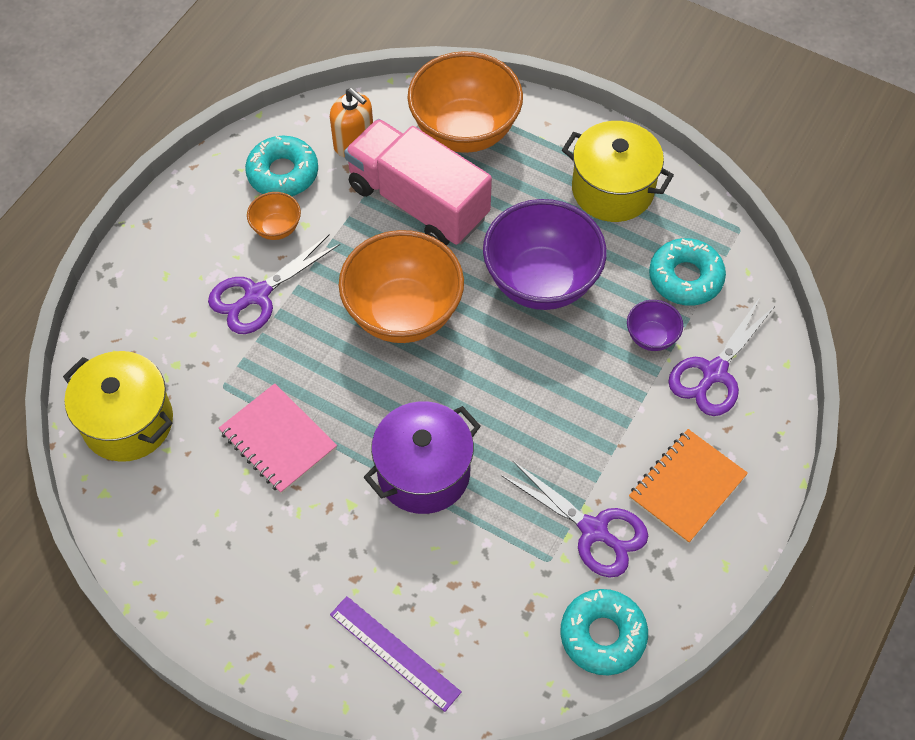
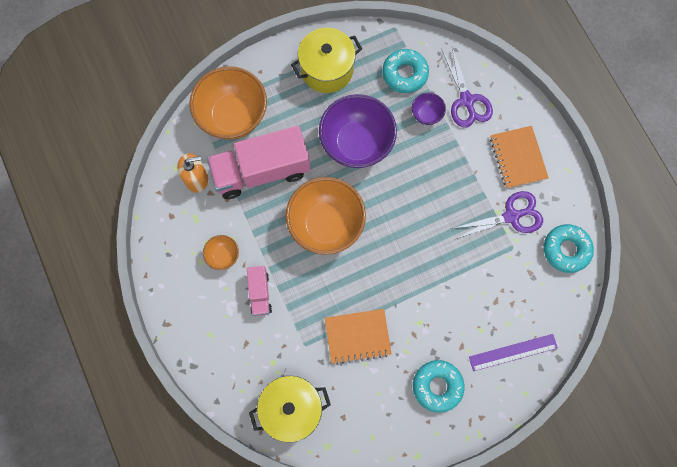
camera: 55 degrees left, 15 degrees up
purple scissors [208,235,340,334] -> pink truck [247,266,272,316]
pink notebook [219,383,337,494] -> orange notebook [325,309,392,365]
turquoise donut [245,136,318,196] -> turquoise donut moved to [413,360,464,413]
purple pot [364,401,481,514] -> none

